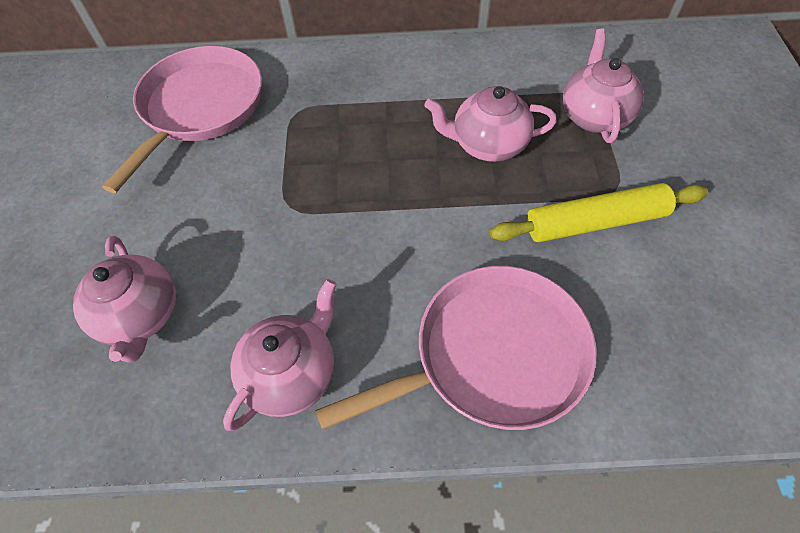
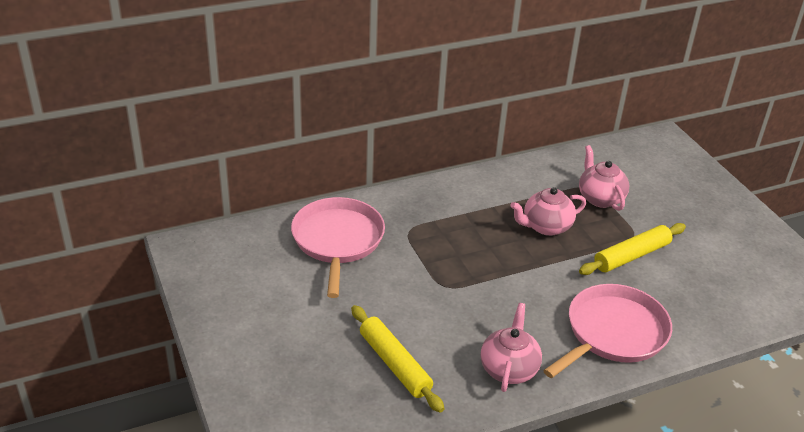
camera: 25 degrees left, 20 degrees down
pink teapot [73,236,176,363] -> yellow rolling pin [351,305,444,413]

